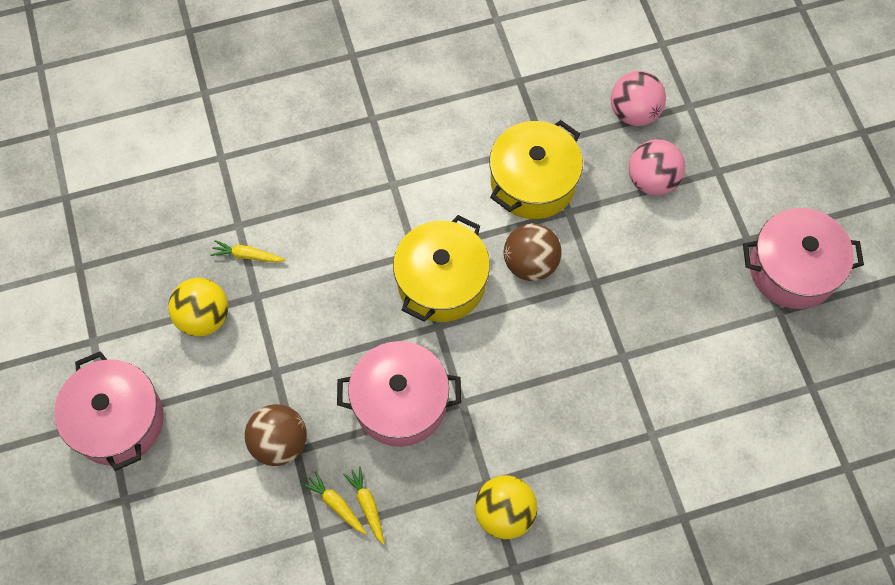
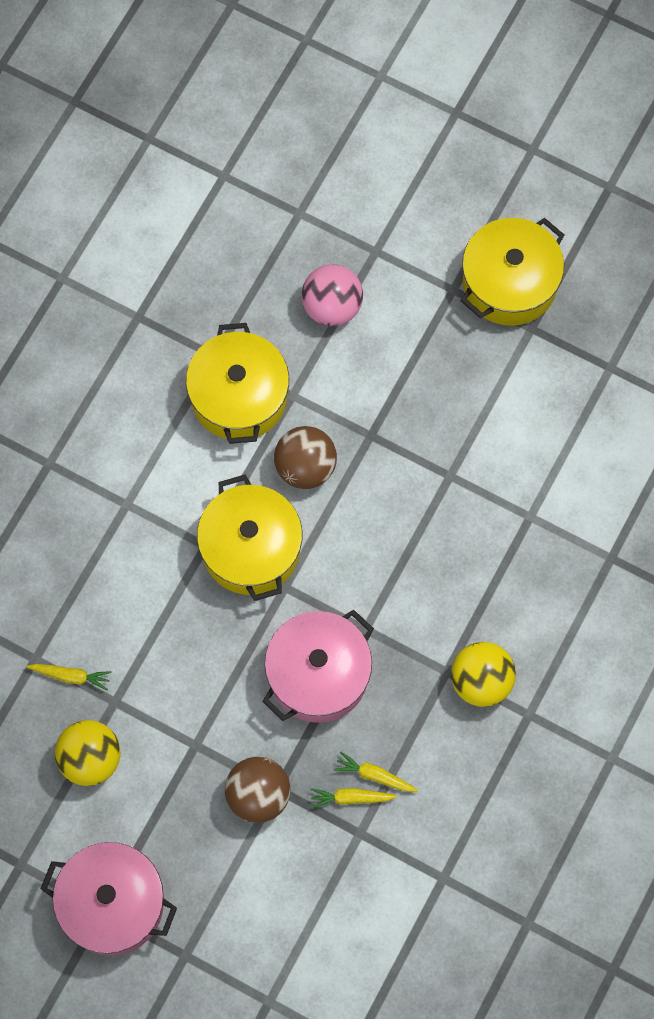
camera: 45 degrees left, 5 degrees up
yellow carrot [210,240,286,262] -> yellow carrot turned 135 degrees counterclockwise [26,664,111,691]
pink ball [611,71,666,126] -> none
pink pot [743,208,864,309] -> yellow pot [460,218,564,326]

